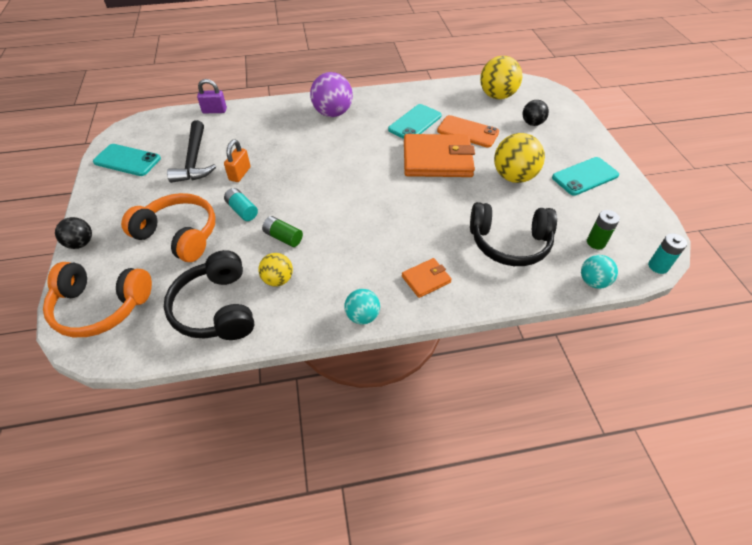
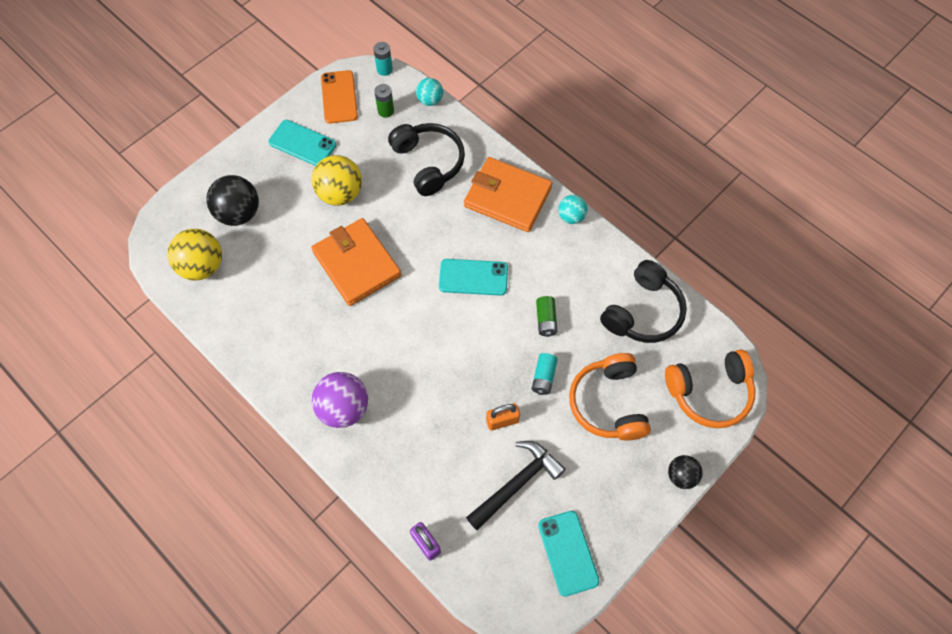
camera: 125 degrees left, 15 degrees up
orange headphones [43,262,152,337] -> orange headphones turned 105 degrees clockwise [665,350,755,428]
yellow ball [258,253,293,287] -> none
turquoise phone [388,104,442,139] -> turquoise phone moved to [439,259,508,296]
orange wallet [402,258,452,298] -> orange wallet [464,157,552,232], size x2.11
orange phone [437,115,499,148] -> orange phone moved to [321,70,358,124]
black ball [523,100,549,126] -> black ball [206,175,259,226], size x1.71

